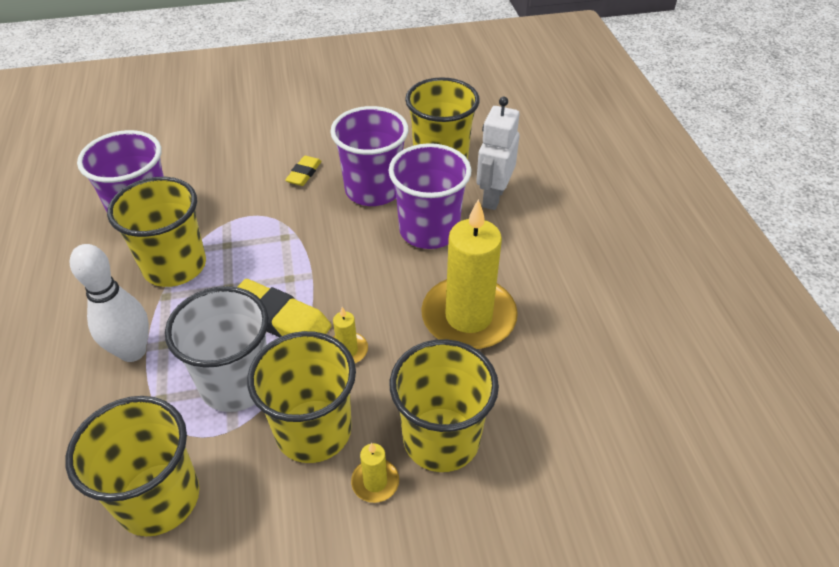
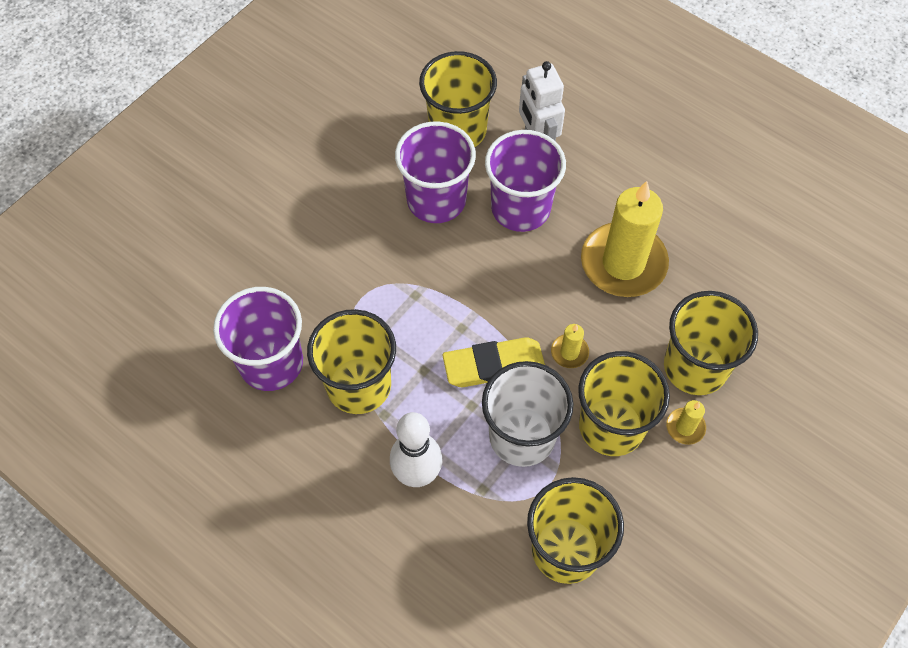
camera: 40 degrees left, 15 degrees up
yellow eraser [285,156,322,186] -> none

